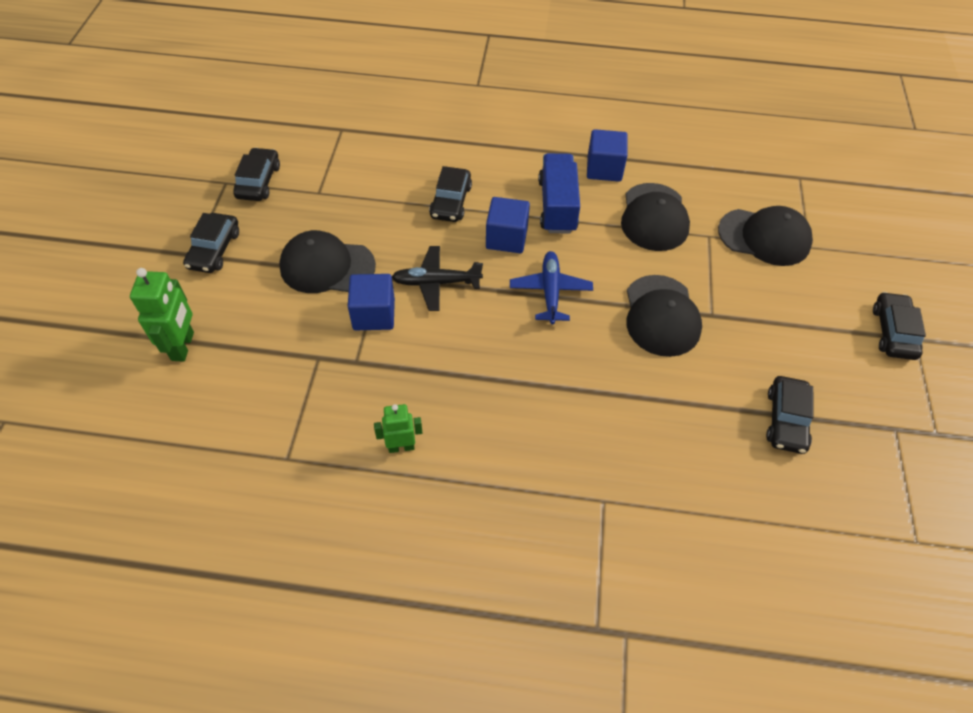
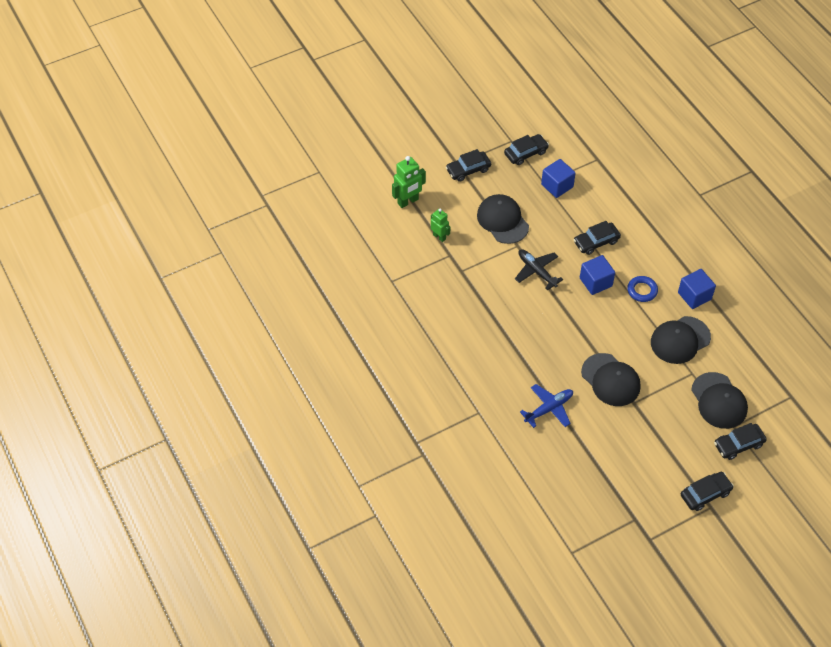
camera: 55 degrees right, 0 degrees up
blue cube [348,274,395,330] -> blue cube moved to [541,159,576,198]
green robot [374,404,422,453] -> green robot moved to [431,209,450,242]
blue plane [510,251,593,324] -> blue plane moved to [520,384,573,428]
blue truck [538,153,580,234] -> blue ring [627,276,658,302]
black cap [626,275,702,357] -> black cap turned 90 degrees counterclockwise [581,353,641,406]
black car [766,376,813,454] -> black car moved to [714,423,767,460]

